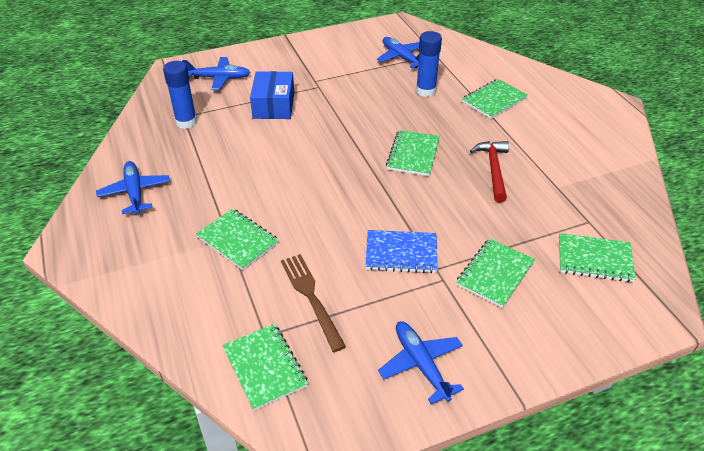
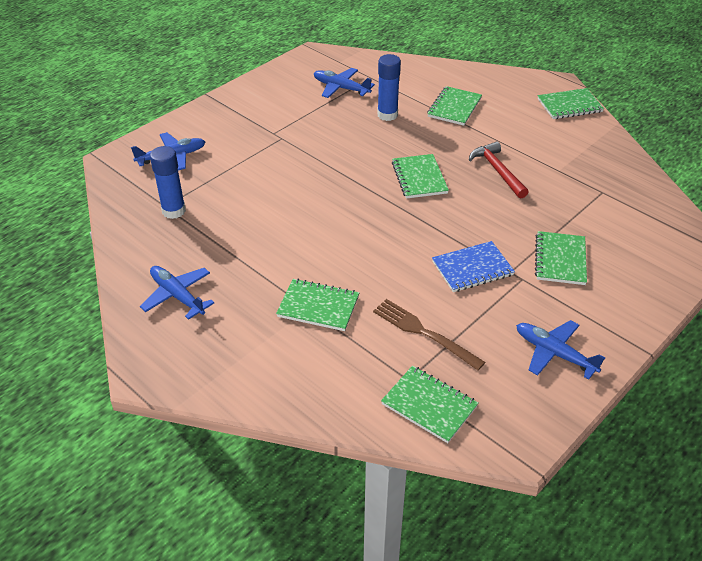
camera: 25 degrees left, 0 degrees up
blue box [250,71,294,119] -> none
green notebook [559,233,636,282] -> green notebook moved to [538,88,604,119]

